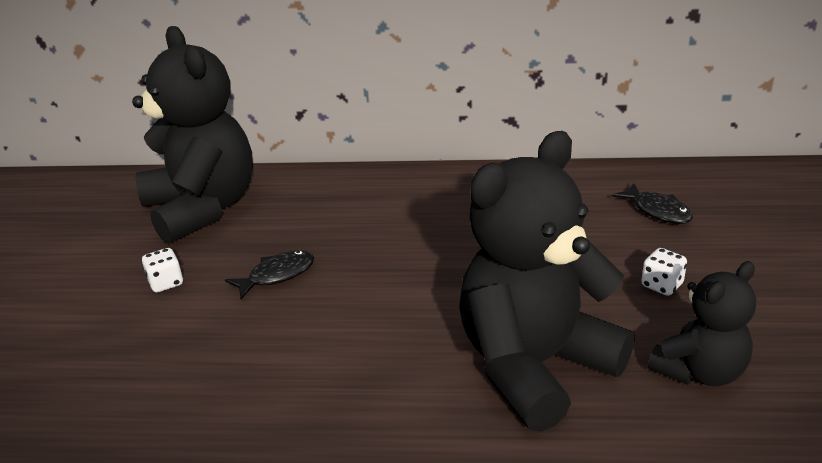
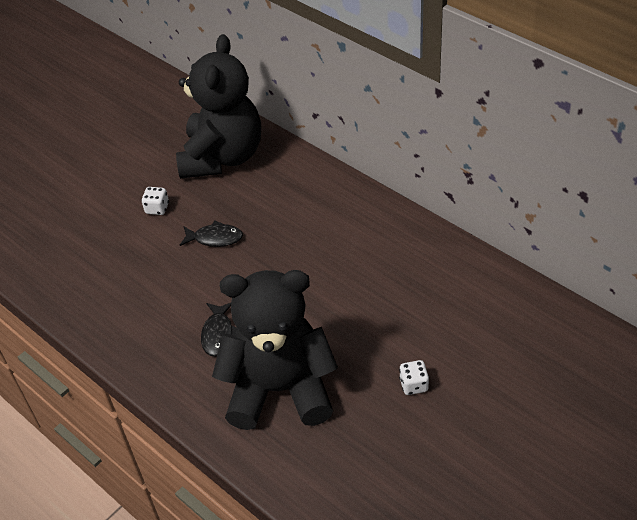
camera: 40 degrees right, 15 degrees up
black fish [612,183,693,224] -> black fish moved to [201,303,237,357]
black teddy bear [648,261,756,387] -> none

